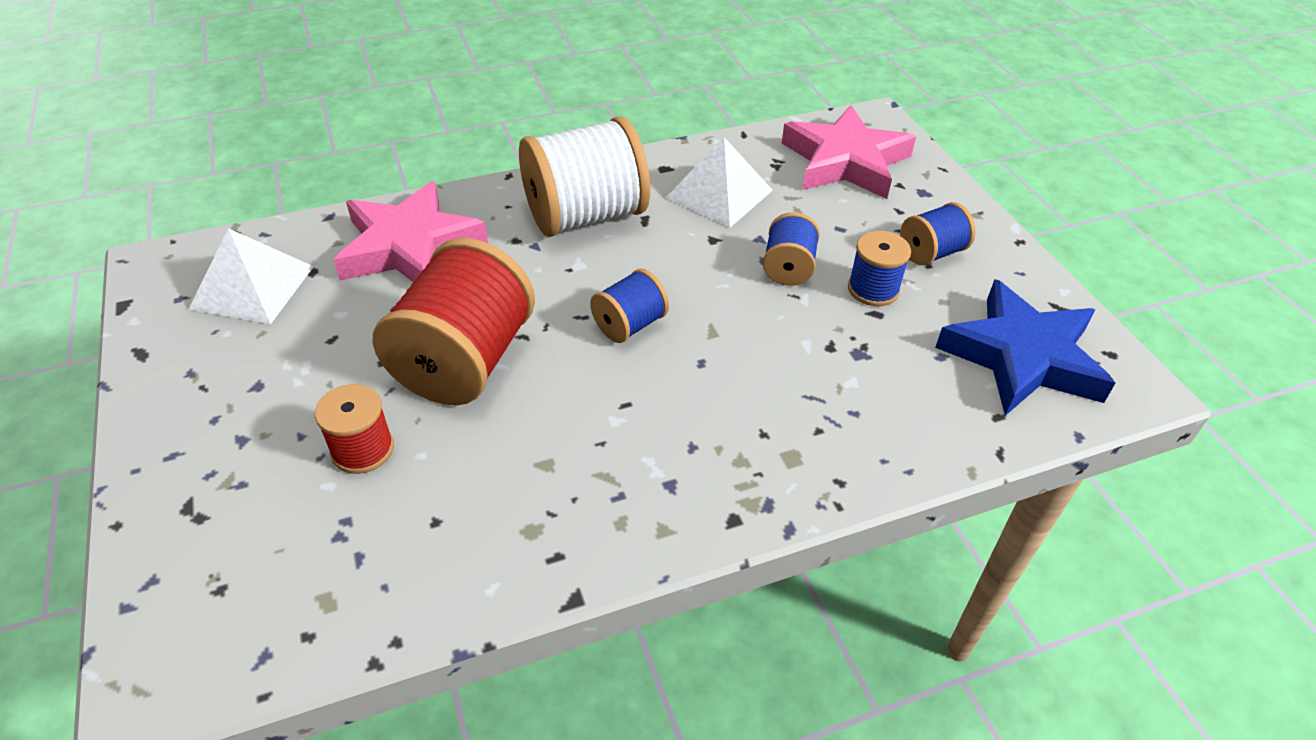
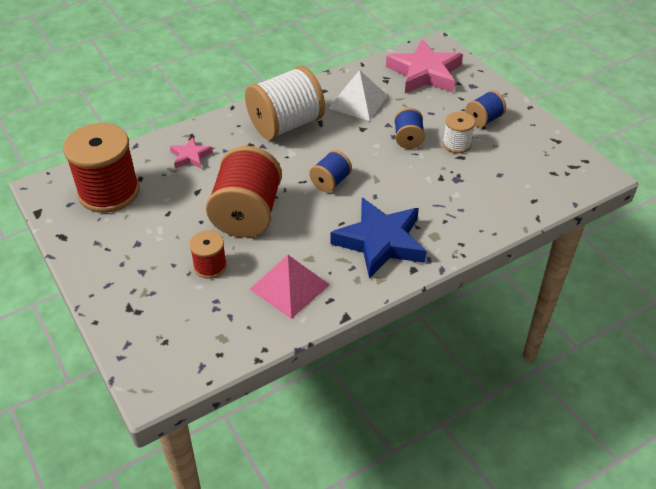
camera: 10 degrees left, 0 degrees up
white pyramid [189,228,314,324] -> red spool [63,123,140,213]
pink star [333,181,488,282] -> pink star [170,137,213,169], size x0.49
blue spool [848,231,911,306] -> white spool [443,112,475,153]
blue star [935,279,1115,416] -> blue star moved to [330,198,427,279]
none -> pink pyramid [249,255,330,319]

